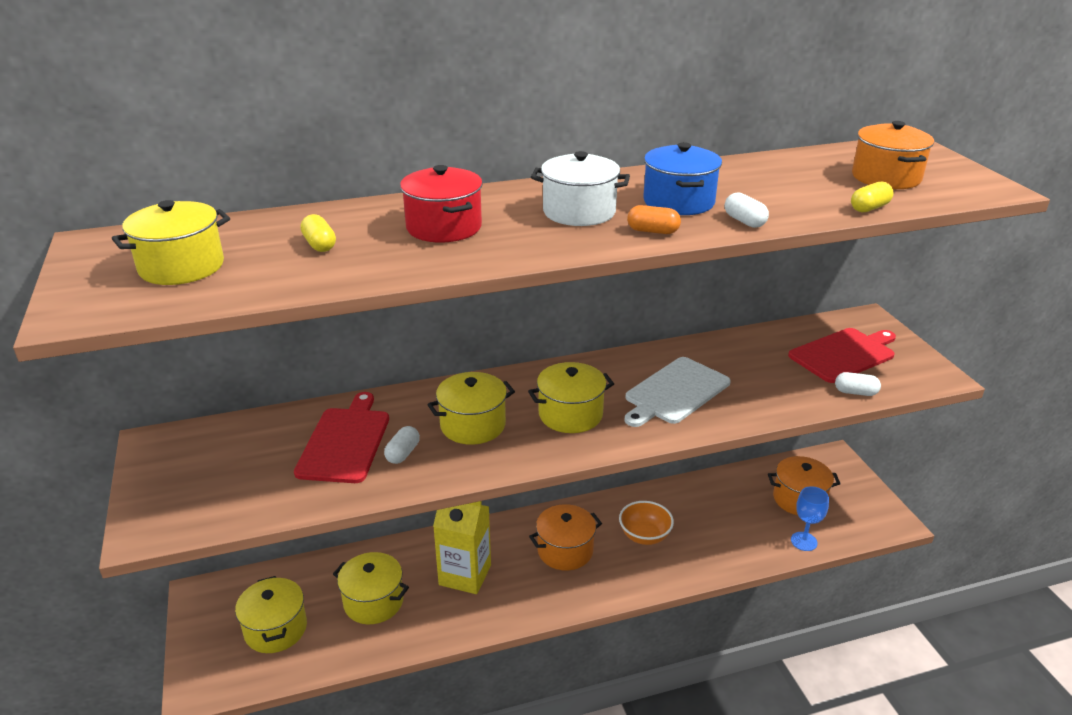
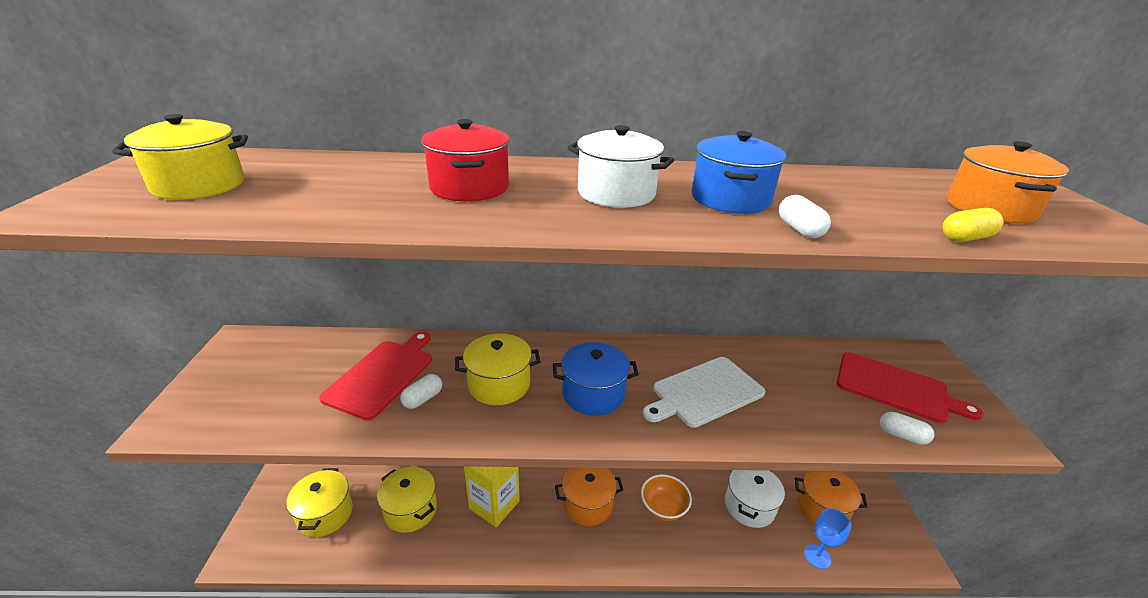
camera: 15 degrees right, 0 degrees up
yellow capsule [301,214,336,252] -> none
yellow pot [528,362,614,433] -> blue pot [553,342,639,416]
orange capsule [627,205,681,234] -> none
red cutting board [788,328,896,383] -> red cutting board turned 45 degrees clockwise [837,352,983,423]
none -> white pot [725,470,785,528]

